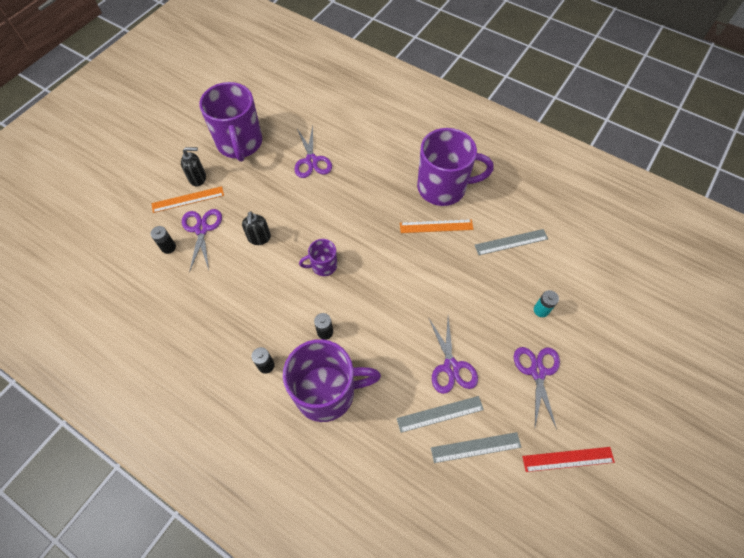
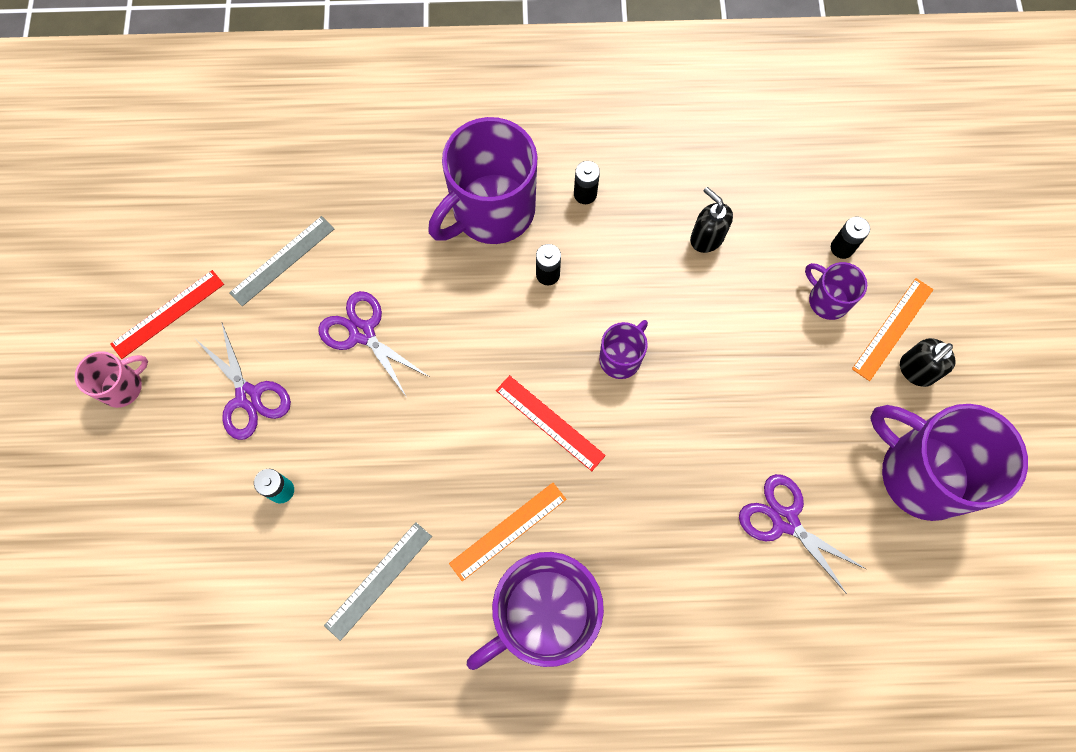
camera: 145 degrees right, 10 degrees up
purple scissors [182,209,222,272] -> purple mug [805,262,867,320]
black soap dispenser [242,211,271,245] -> black soap dispenser moved to [690,187,733,253]
grey ruler [397,396,484,433] -> none
none -> pink mug [75,351,148,408]
none -> red ruler [496,375,606,471]

